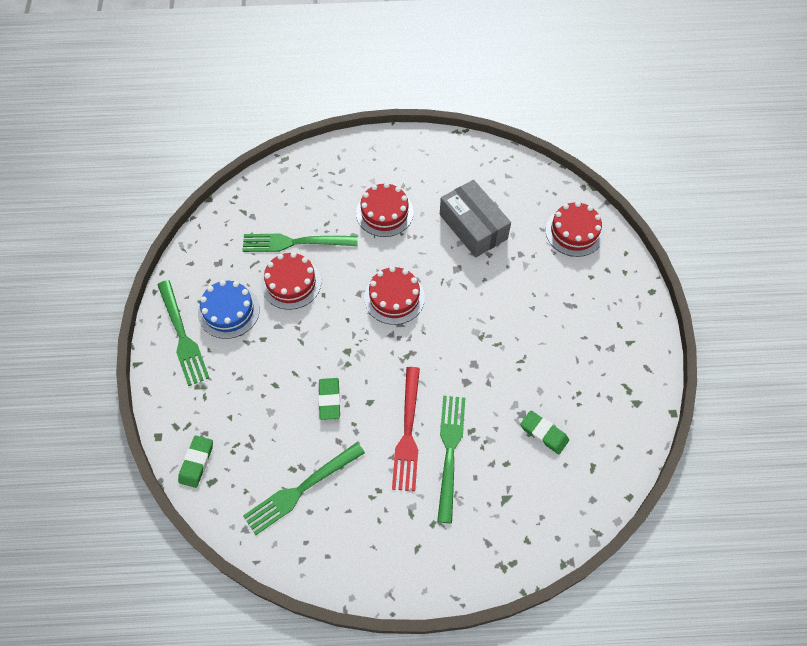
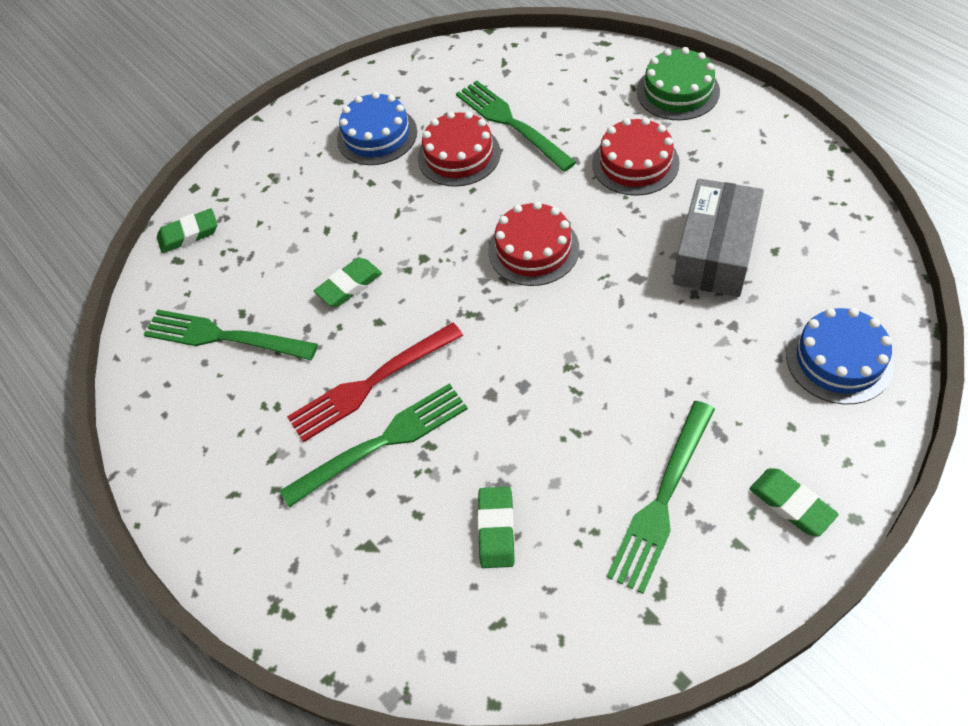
camera: 60 degrees right, 5 degrees down
green fork [157,280,209,386] -> green fork moved to [607,401,715,594]
red cake [545,201,604,257] -> blue cake [786,308,894,404]
none -> green cake [637,47,720,121]
none -> green eraser [750,468,839,536]

